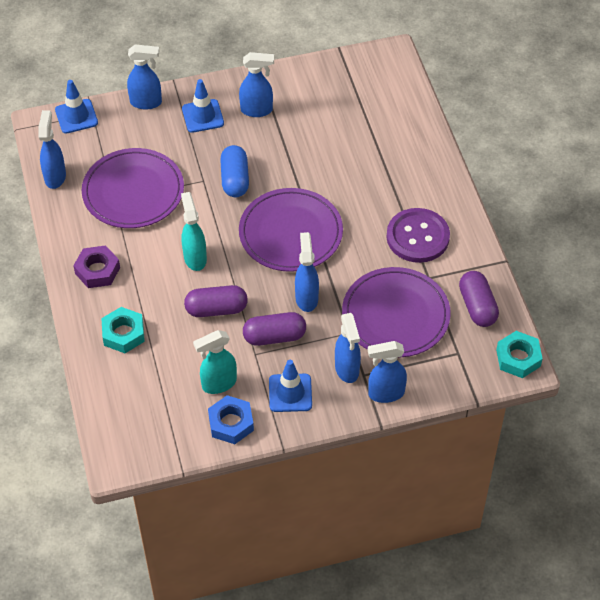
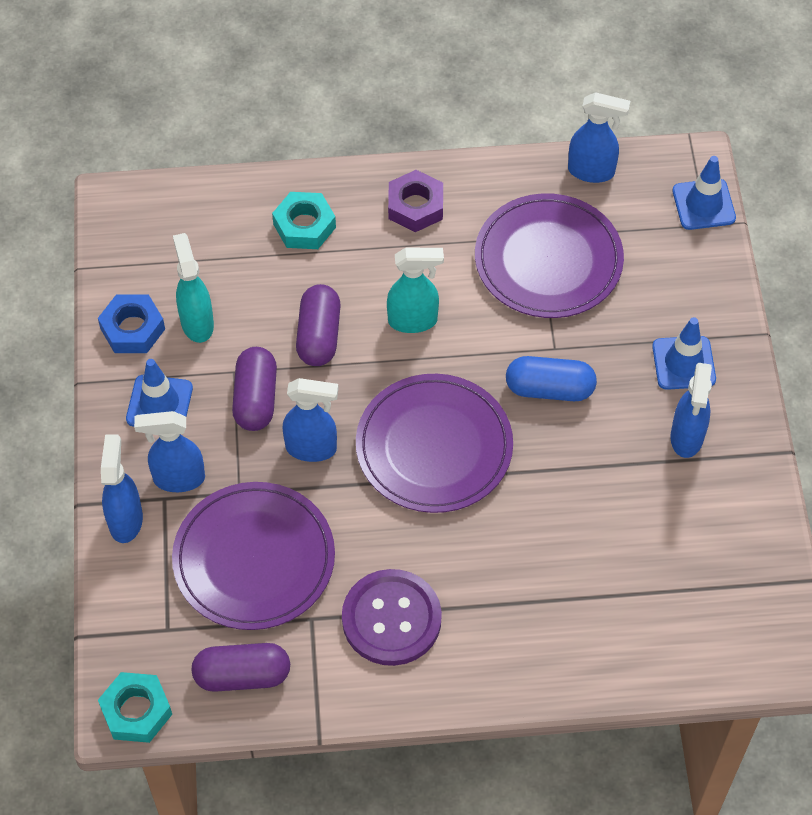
camera: 100 degrees right, 5 degrees up
blue spray bottle [127,44,162,110] -> none

